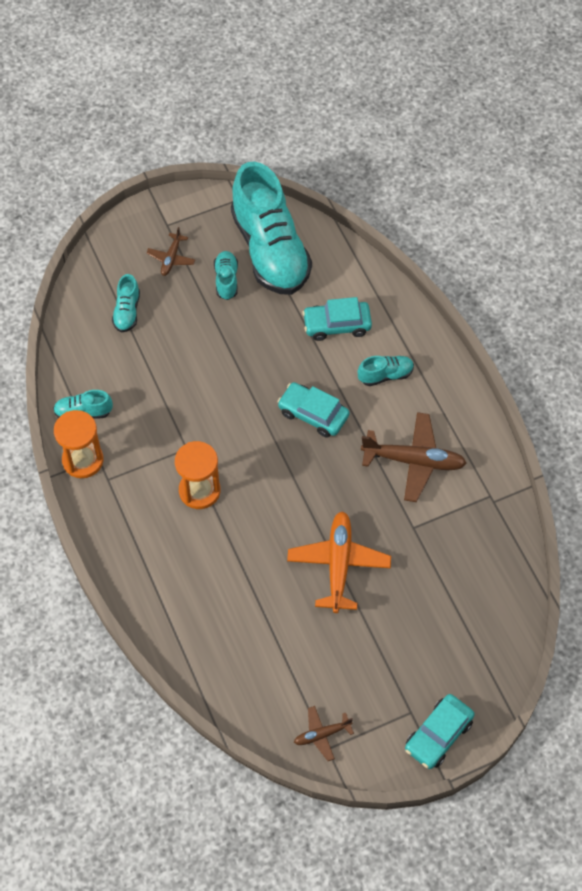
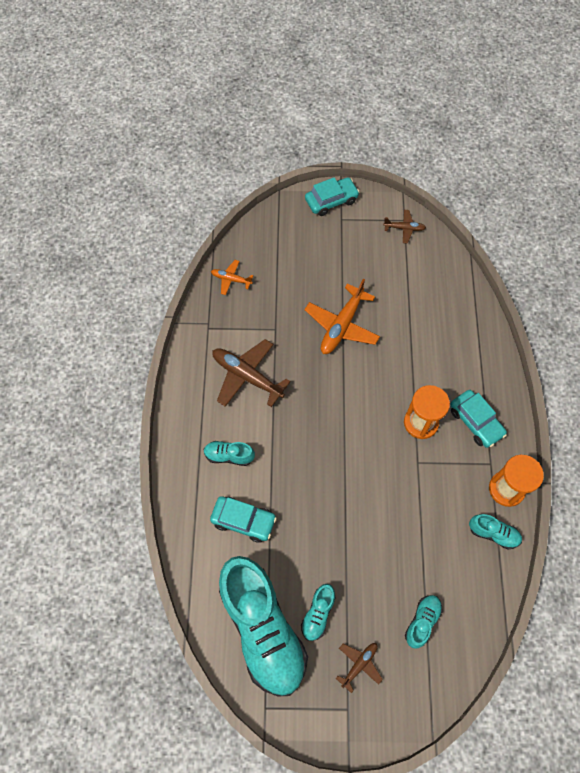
camera: 155 degrees left, 5 degrees up
turquoise shoe [231,162,312,295] -> turquoise shoe turned 150 degrees clockwise [219,556,308,697]
turquoise car [277,382,349,437] -> turquoise car moved to [450,390,507,448]
none -> orange plane [211,260,253,295]

